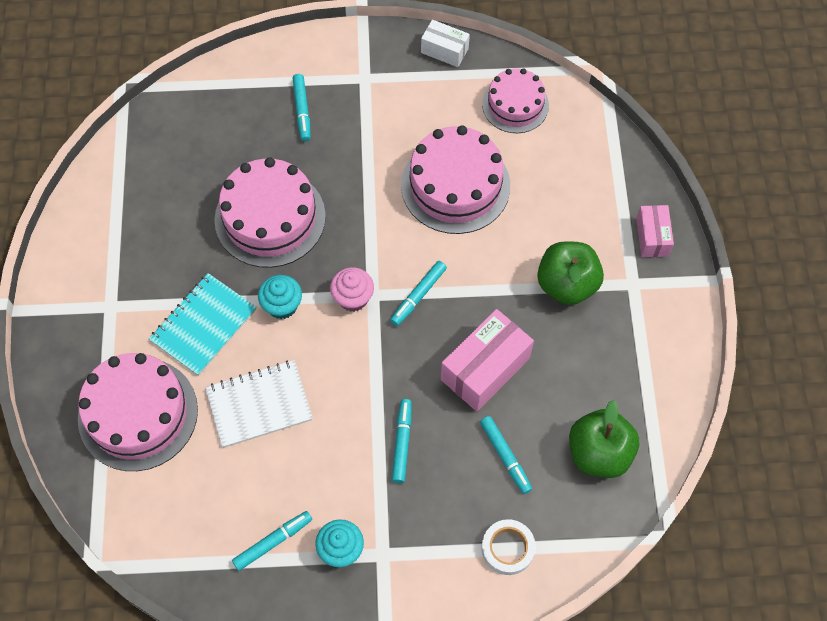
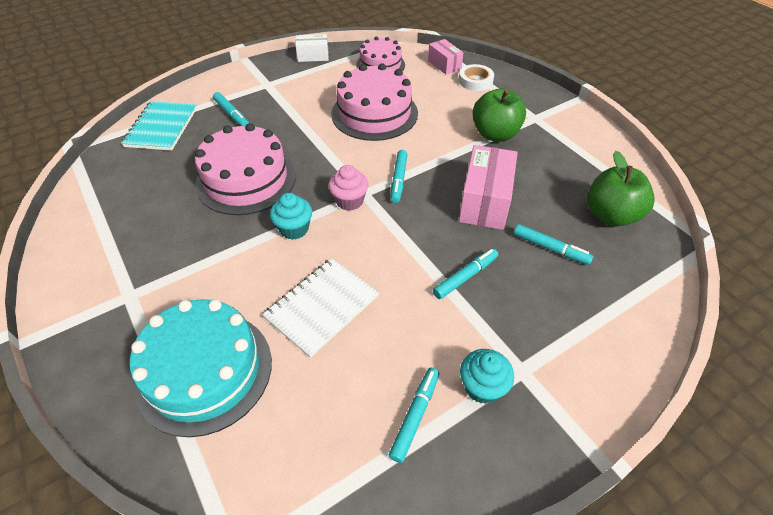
camera: 30 degrees left, 15 degrees down
pink cake [78,353,198,471] -> turquoise cake [130,299,272,437]
turquoise notebook [149,273,257,376] -> turquoise notebook moved to [121,101,197,151]
turquoise marker [392,399,412,483] -> turquoise marker turned 75 degrees clockwise [433,248,498,299]
white tape [482,519,536,575] -> white tape moved to [459,64,494,91]
pink box [636,205,674,257] -> pink box moved to [428,39,463,75]

